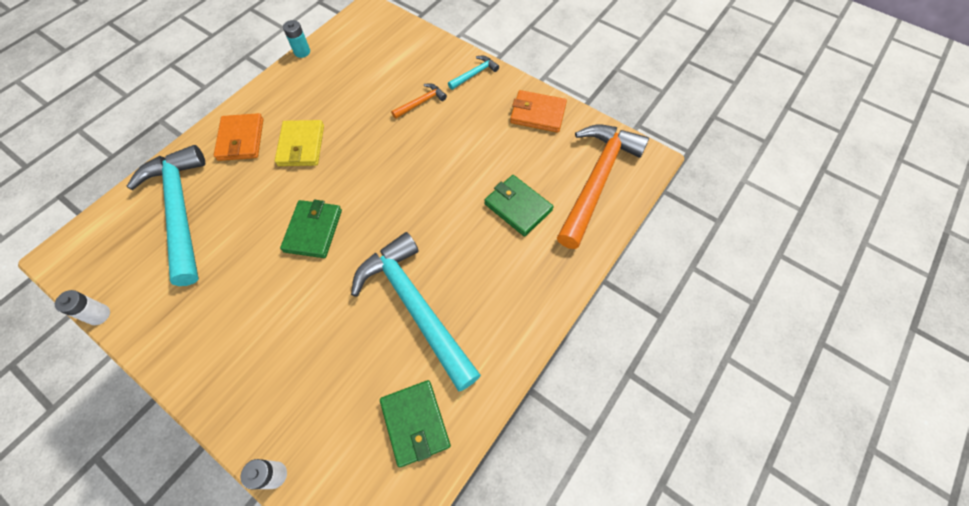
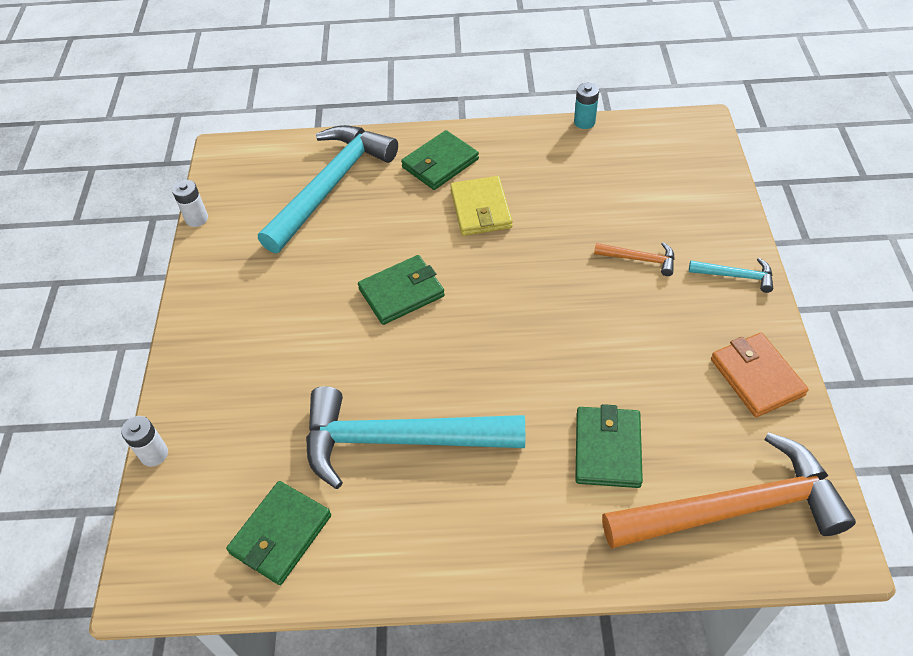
camera: 55 degrees right, 10 degrees down
orange wallet [214,113,264,161] -> green wallet [401,130,479,190]
yellow wallet [275,120,324,166] -> yellow wallet turned 60 degrees counterclockwise [450,176,512,236]
turquoise hammer [351,232,481,391] -> turquoise hammer turned 105 degrees counterclockwise [306,386,525,489]

